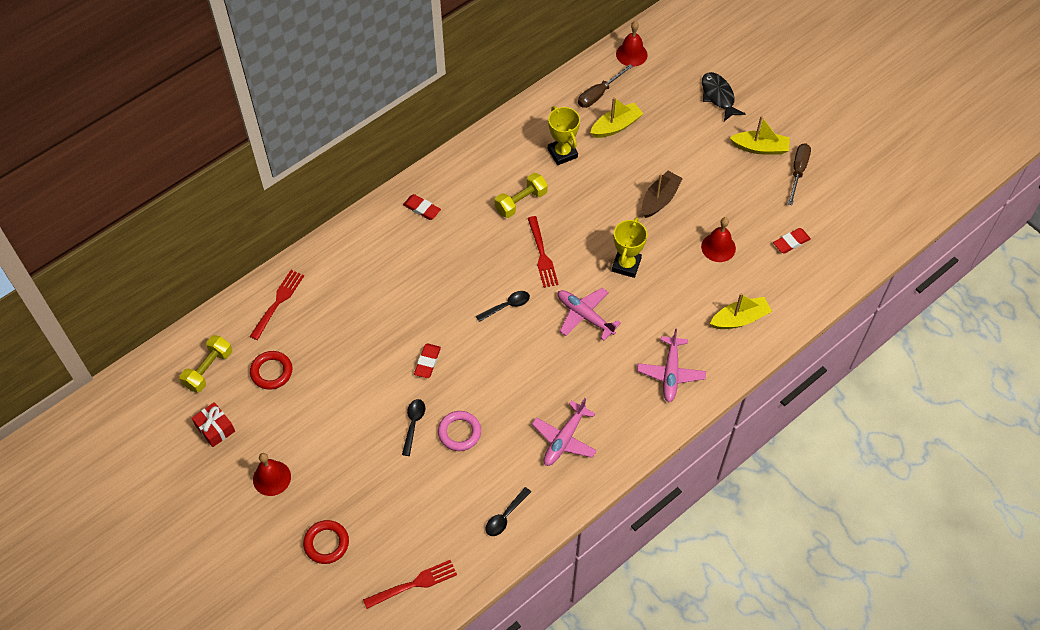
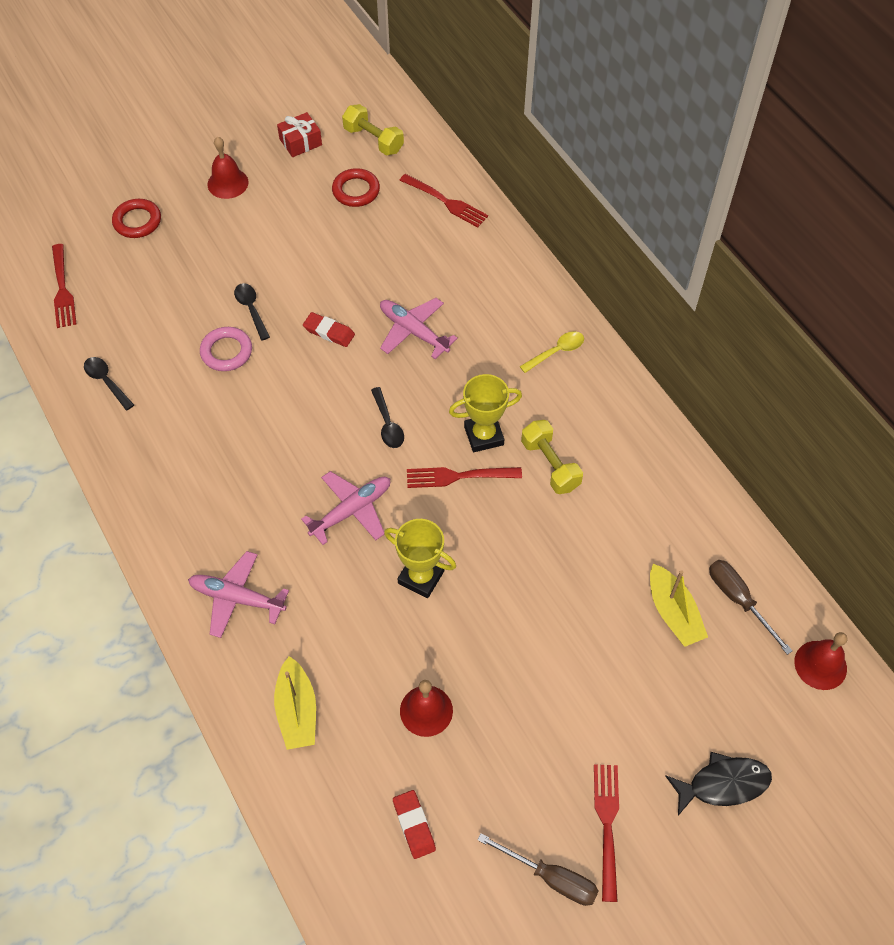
camera: 100 degrees right, 0 degrees up
black spoon [402,399,425,456] -> black spoon turned 135 degrees counterclockwise [234,283,270,341]
red eraser [403,194,441,220] -> yellow spoon [519,331,584,373]
pink plane [532,398,597,466] -> pink plane moved to [380,298,458,359]
yellow trophy [548,106,580,165] -> yellow trophy moved to [449,374,522,452]
brown boat [642,171,683,218] -> none
yellow boat [730,116,790,155] -> red fork [594,764,619,902]

